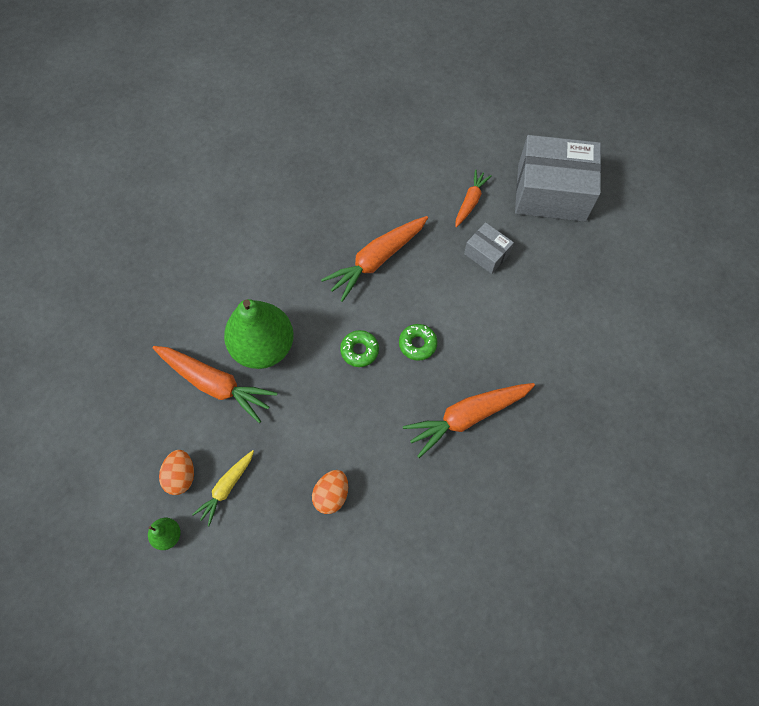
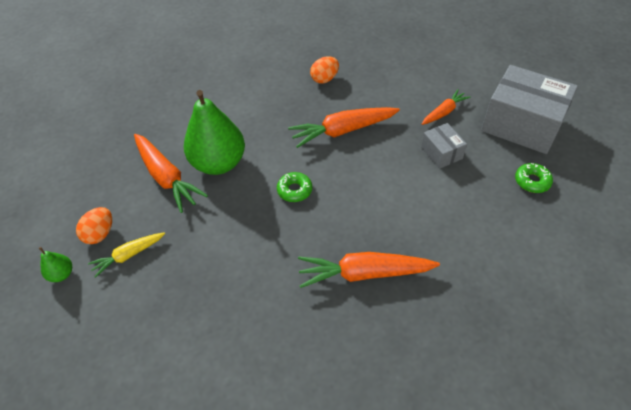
camera: 25 degrees right, 15 degrees down
orange egg [312,470,348,514] -> orange egg moved to [310,56,339,84]
green donut [399,324,438,361] -> green donut moved to [515,163,553,193]

